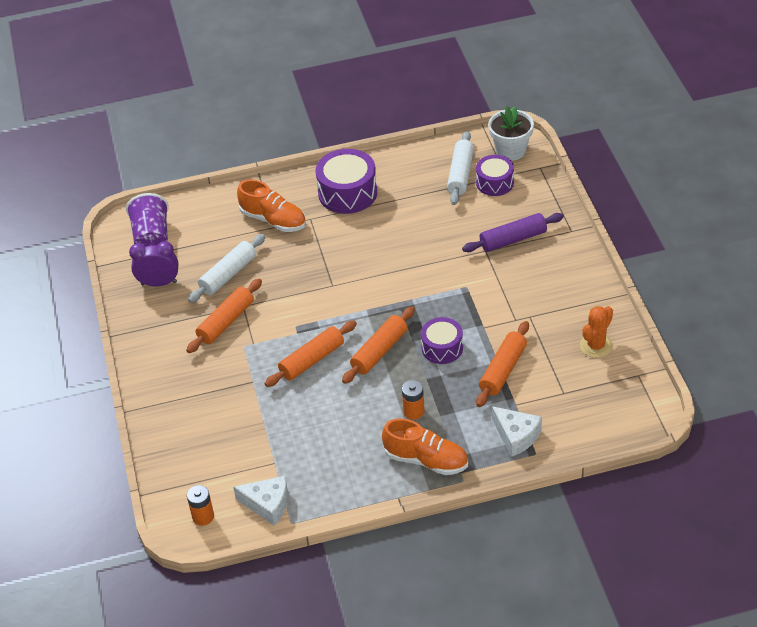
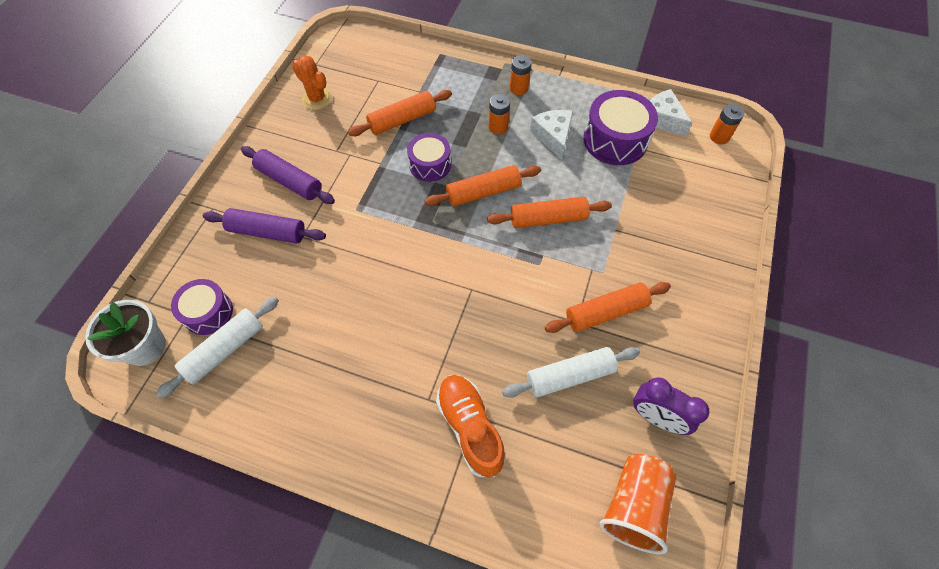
camera: 150 degrees left, 15 degrees up
purple cup [126,193,169,247] -> orange cup [599,454,677,554]
purple drum [316,149,377,214] -> purple drum moved to [583,90,658,165]
orange shoe [382,418,468,475] -> orange battery [510,55,532,95]
white cheese [492,406,542,457] -> white cheese moved to [530,110,573,160]
orange cactus [580,306,613,358] -> orange cactus turned 60 degrees clockwise [292,55,332,110]
none -> purple rolling pin [241,146,335,204]

